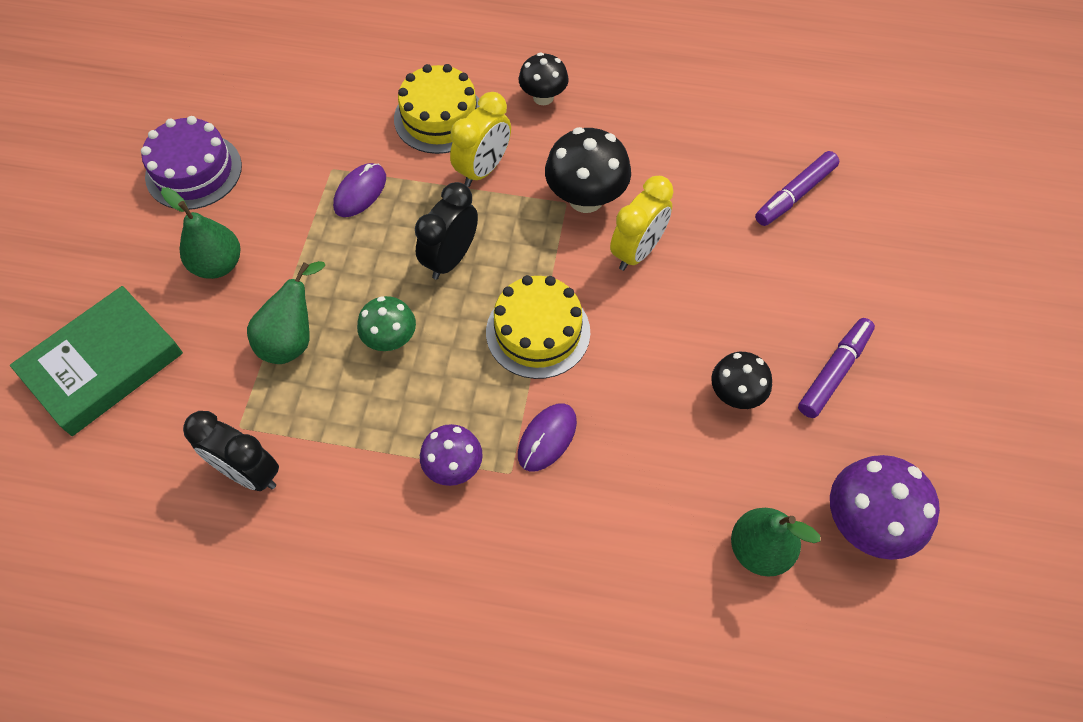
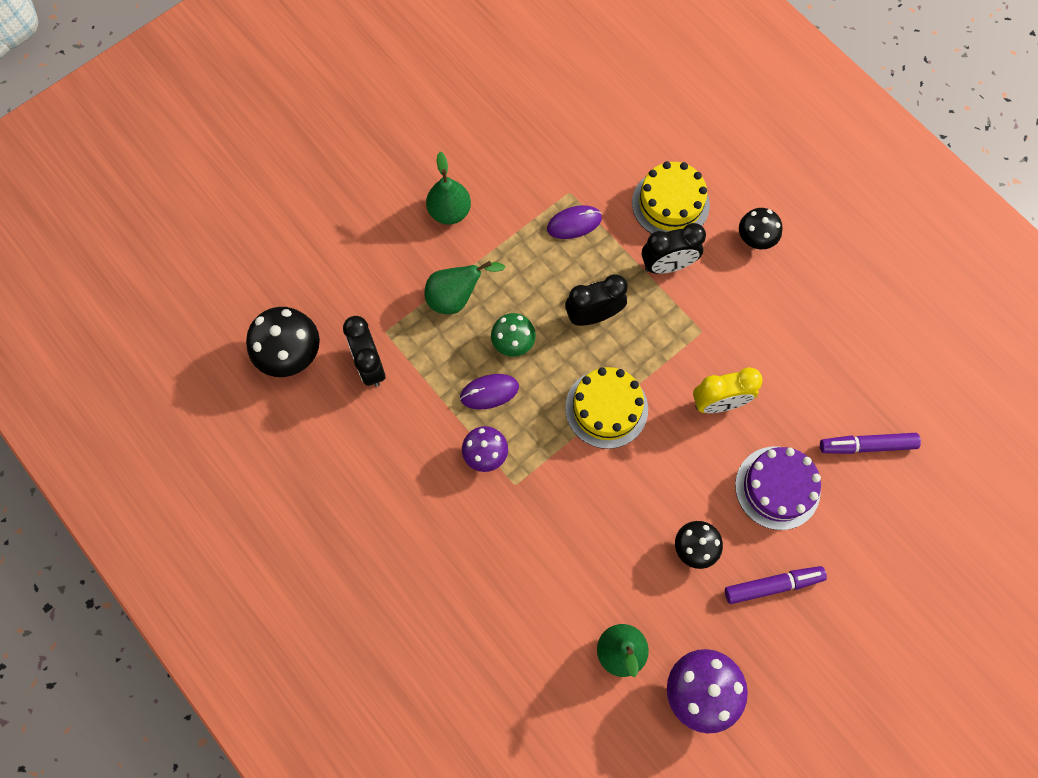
camera: 40 degrees right, 10 degrees up
green book [10,286,183,436] -> none
purple cake [141,116,242,210] -> purple cake moved to [735,447,821,530]
yellow clock [450,92,511,187] -> black clock [642,223,706,274]
purple mouse [518,403,577,472] -> purple mouse moved to [460,374,519,410]
black mushroom [545,127,631,213] -> black mushroom moved to [246,307,320,377]

